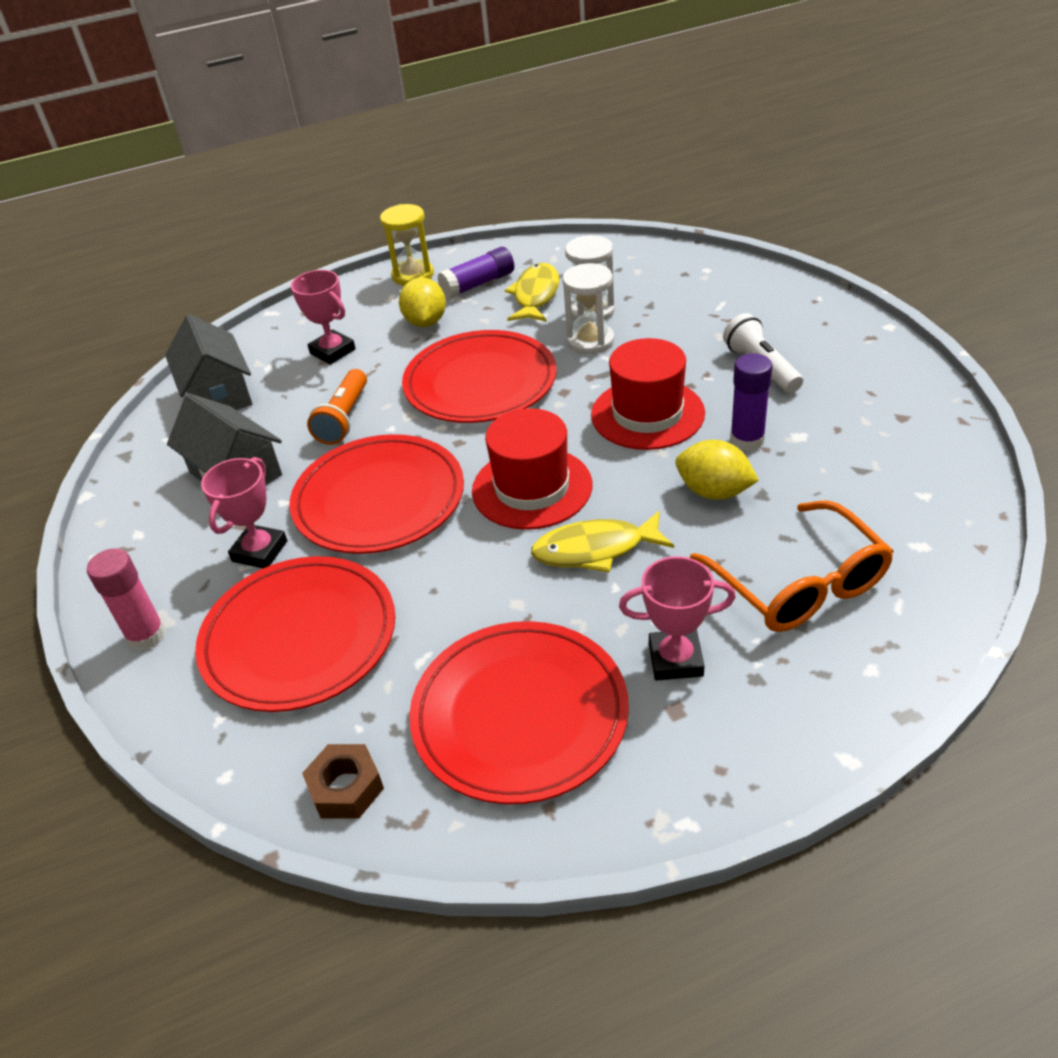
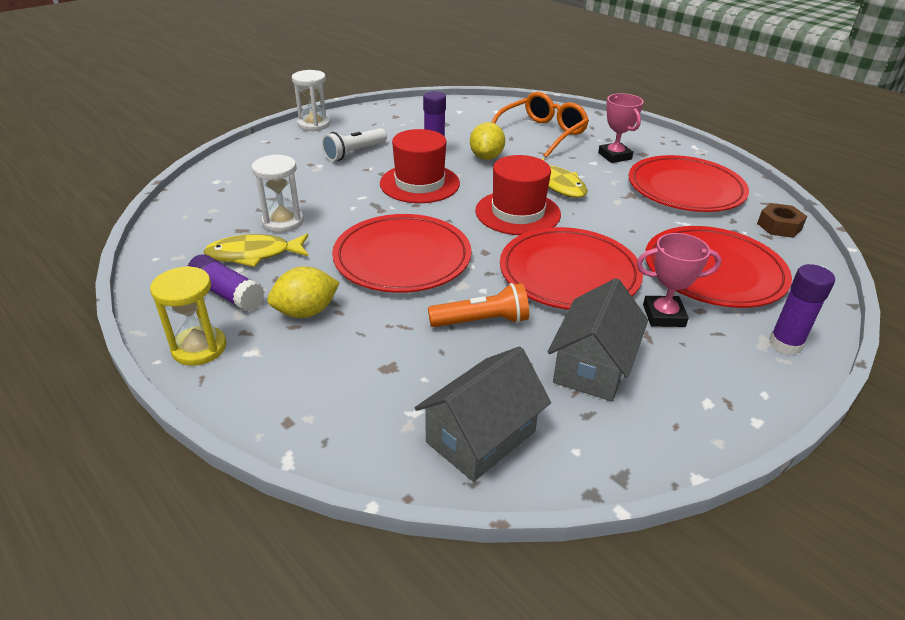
camera: 115 degrees left, 5 degrees down
pink glue stick [87,548,166,651] -> purple glue stick [769,264,835,355]
pink trophy [291,270,356,365] -> none
white hourglass [562,263,614,354] -> white hourglass moved to [292,70,330,131]

